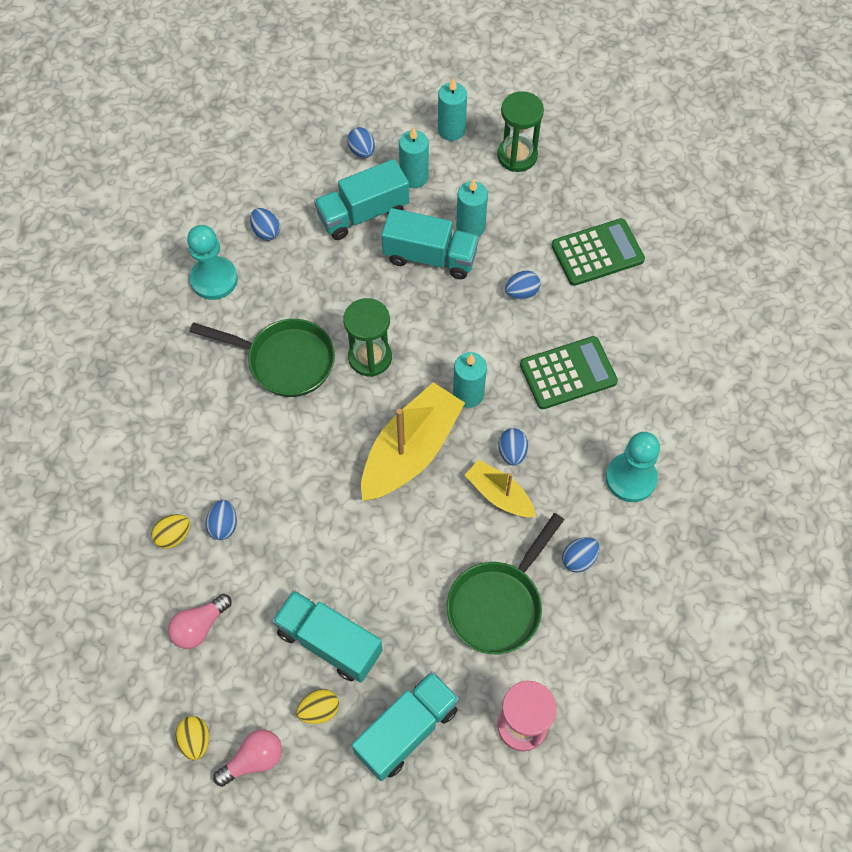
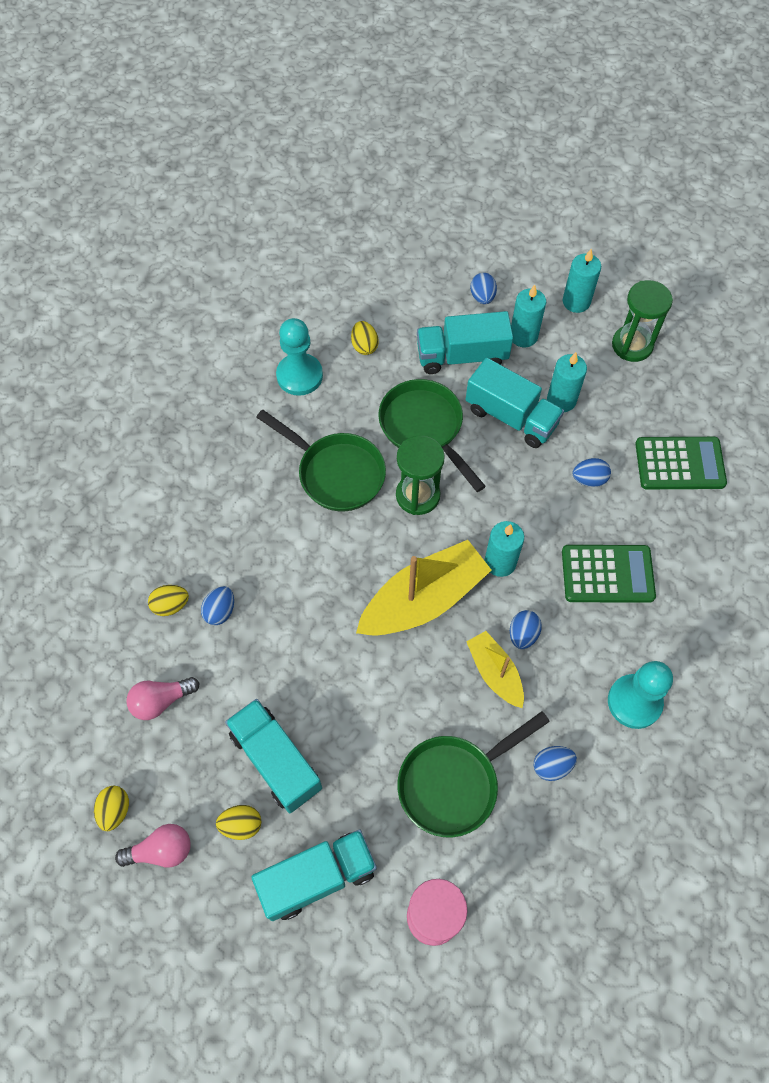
camera: 20 degrees right, 0 degrees up
blue egg [250,208,280,241] -> yellow egg [351,321,379,355]
none -> green pan [378,379,486,492]

